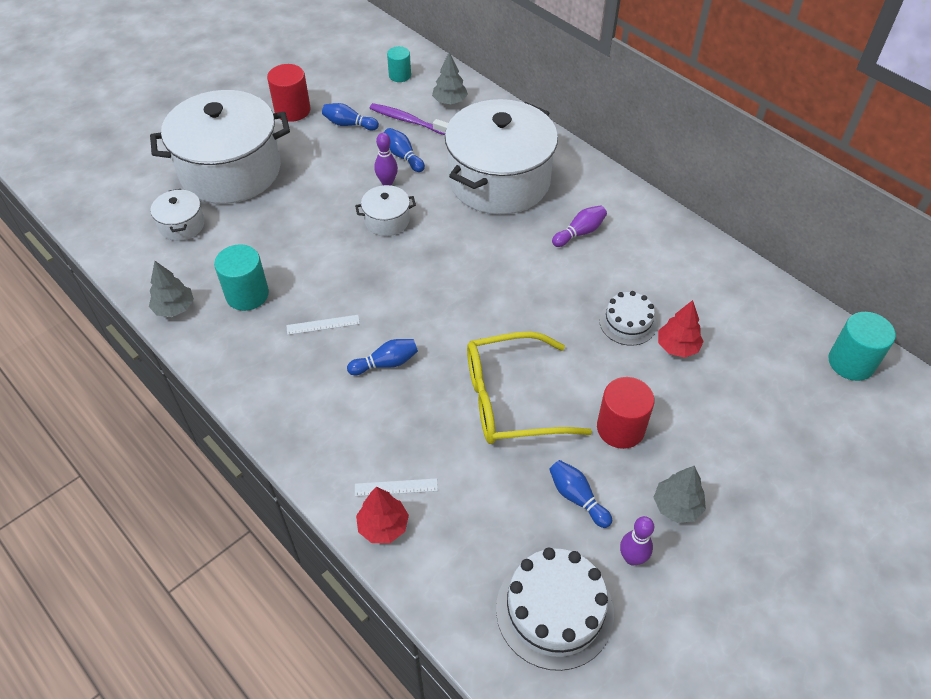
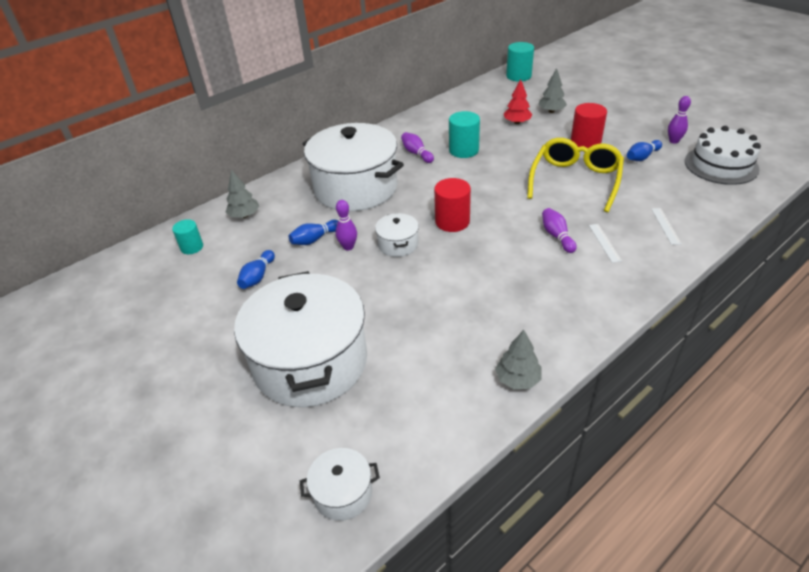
camera: 85 degrees left, 10 degrees down
white pot [150,189,205,241] -> white pot moved to [300,448,380,521]
turquoise cylinder [214,244,269,311] -> turquoise cylinder moved to [449,111,480,158]
red cylinder [267,64,311,122] -> red cylinder moved to [434,178,471,232]
white ruler [286,315,360,335] -> white ruler moved to [589,224,622,263]
blue bowling pin [347,339,418,375] -> purple bowling pin [542,208,577,253]
red tree [356,487,409,543] -> none
purple toothbrush [370,103,448,135] -> none
yellow glasses [467,331,592,444] -> yellow glasses turned 150 degrees counterclockwise [527,138,624,212]
white cake [600,291,657,346] -> none
grey tree [653,466,706,523] -> grey tree moved to [538,68,567,113]

